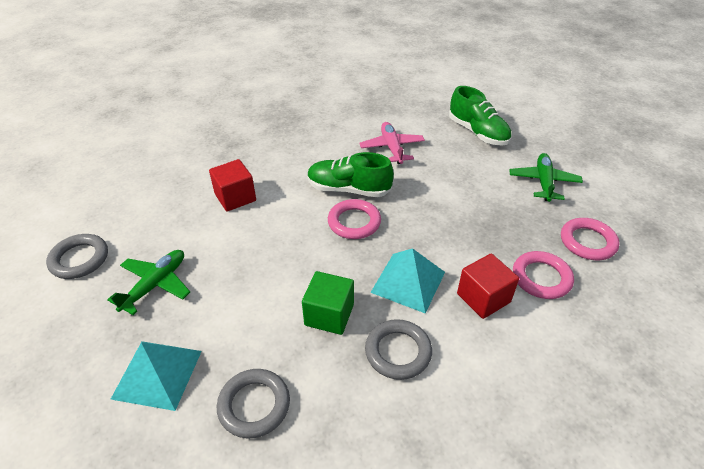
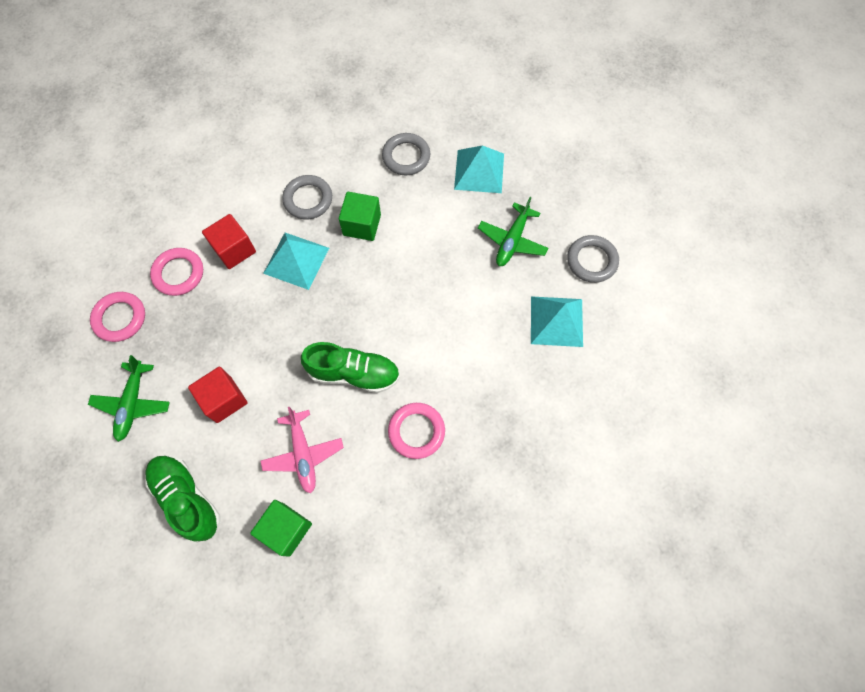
camera: 175 degrees right, 25 degrees up
red cube [209,159,256,212] -> red cube moved to [188,367,247,423]
pink ring [328,199,381,239] -> pink ring moved to [388,403,445,459]
none -> green cube [250,500,312,557]
none -> turquoise pyramid [531,296,583,347]

